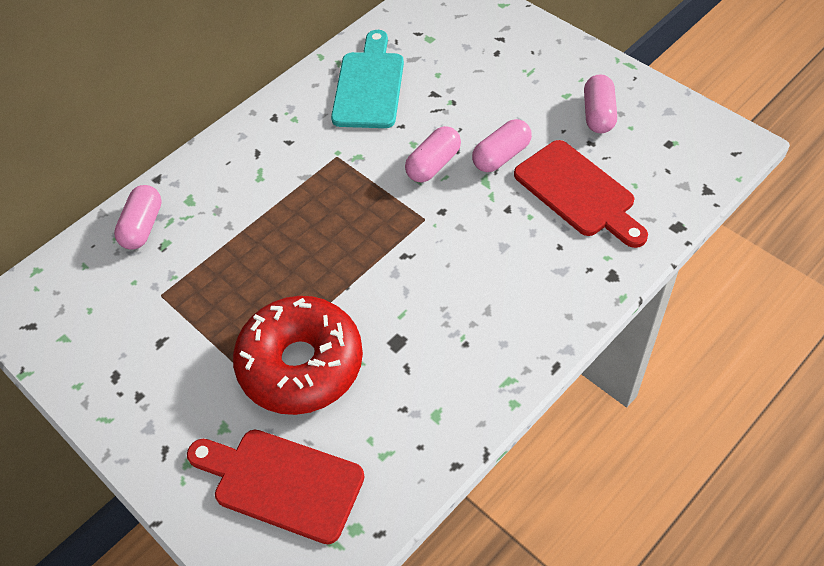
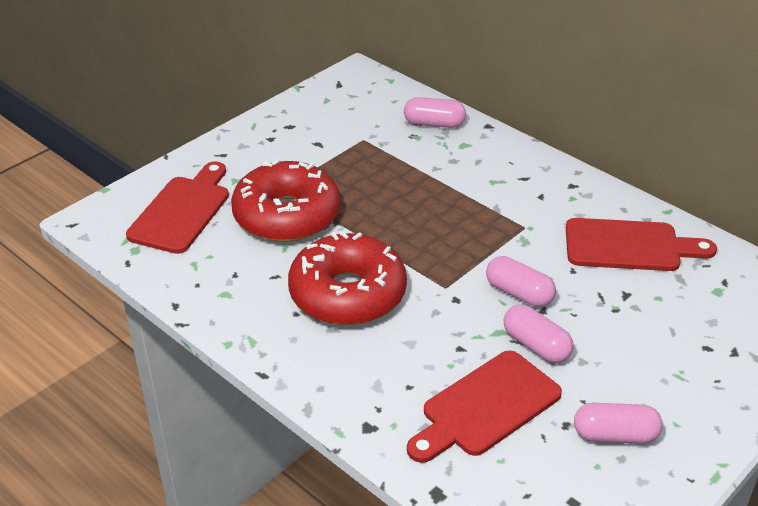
camera: 85 degrees right, 15 degrees down
turquoise cutting board [331,30,404,128] -> red cutting board [566,218,717,271]
none -> red donut [288,231,407,325]

